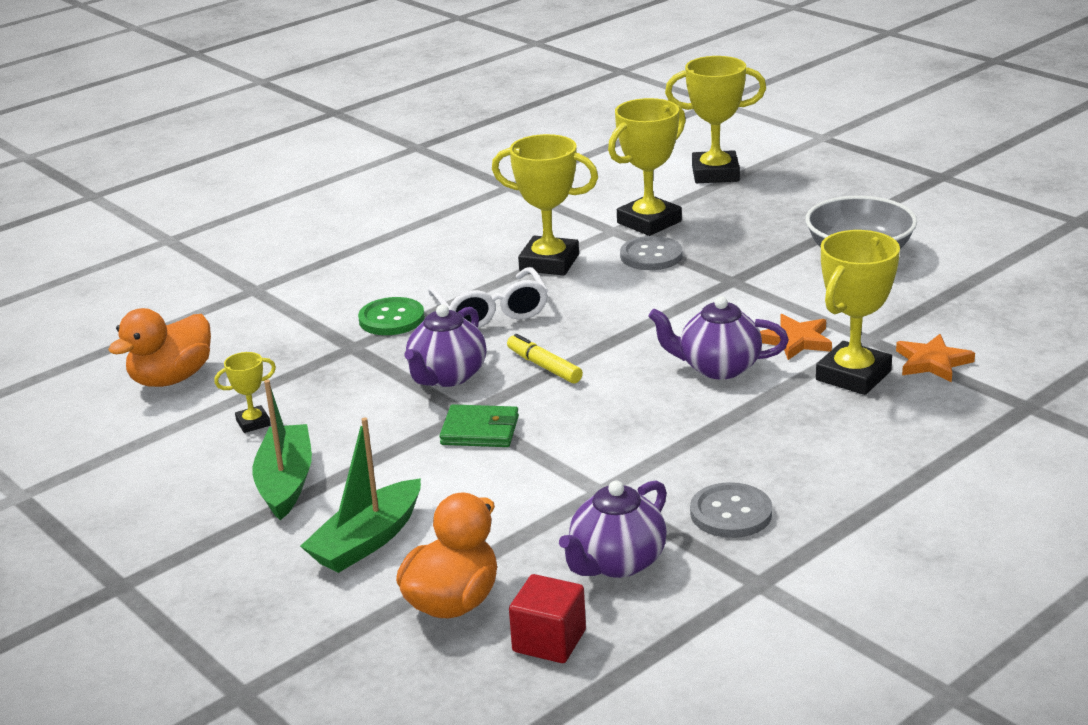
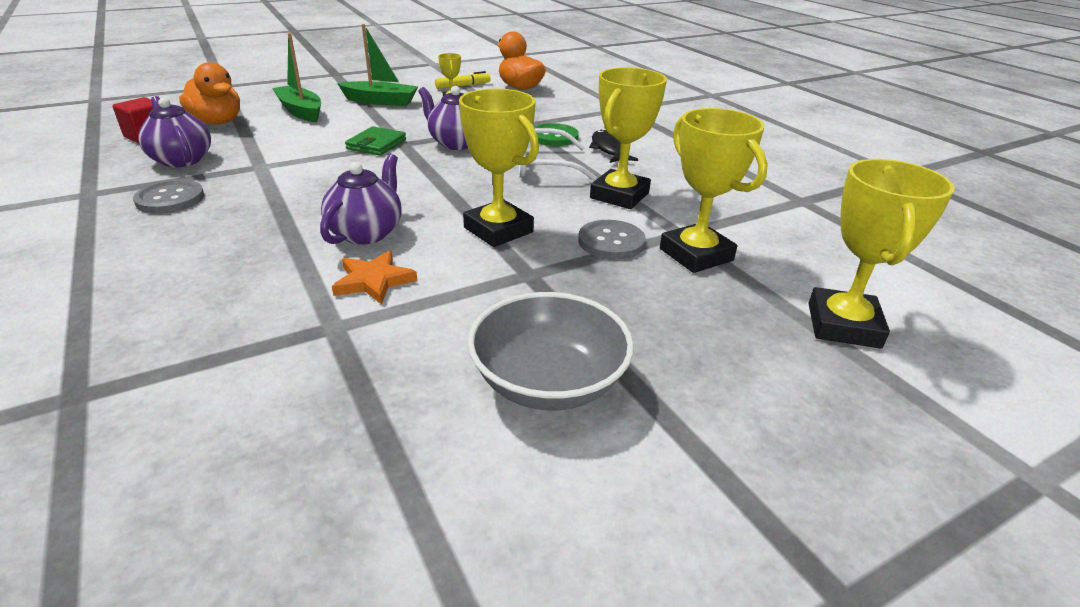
camera: 100 degrees right, 5 degrees up
yellow marker [507,334,583,383] -> yellow marker moved to [435,71,491,89]
yellow trophy [816,230,900,395] -> yellow trophy moved to [459,89,539,247]
orange star [896,334,975,383] -> none
none -> black fish [589,130,638,163]

